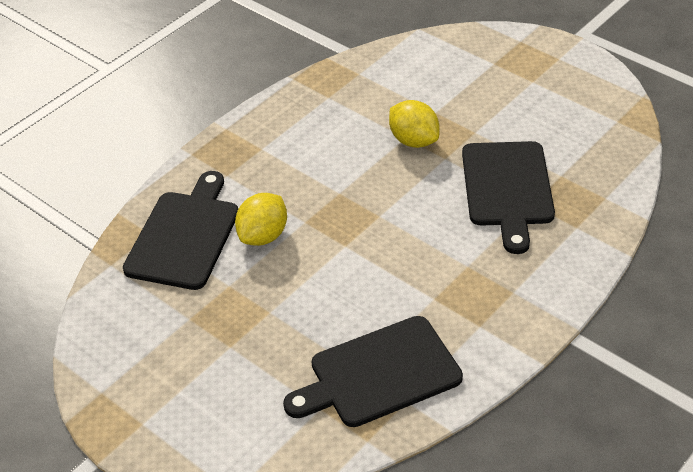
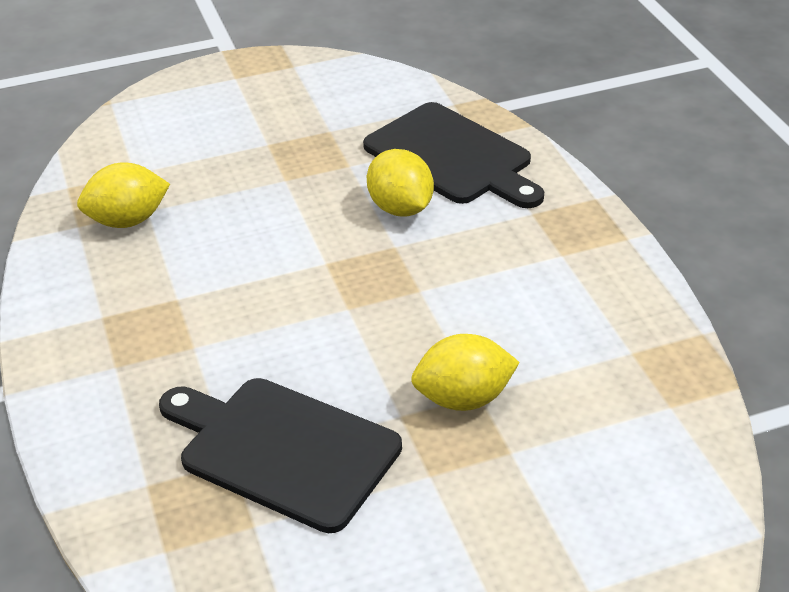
camera: 120 degrees right, 5 degrees down
black cutting board [283,316,463,427] -> yellow lemon [77,163,170,228]

